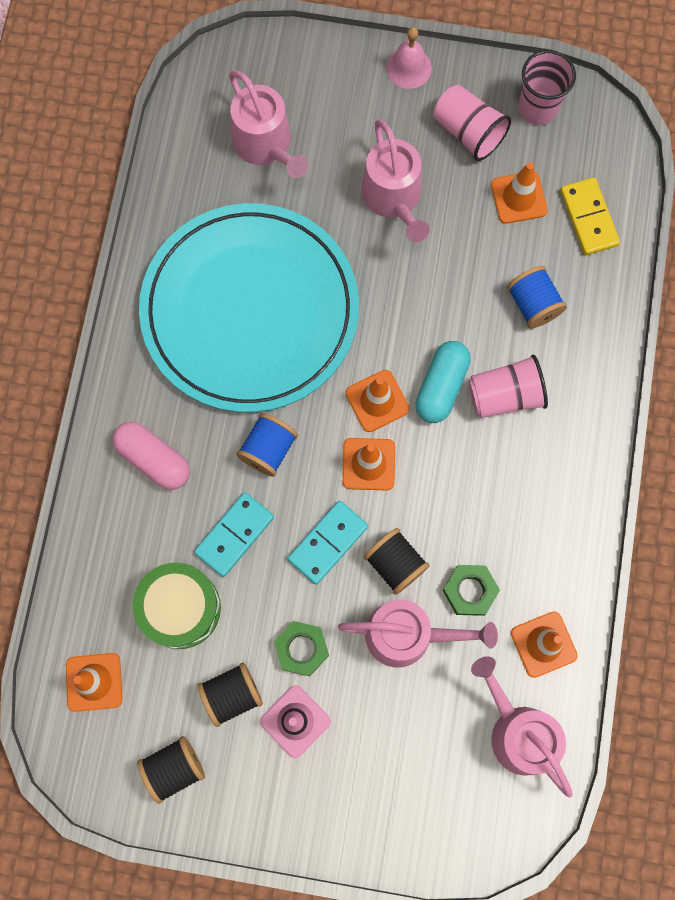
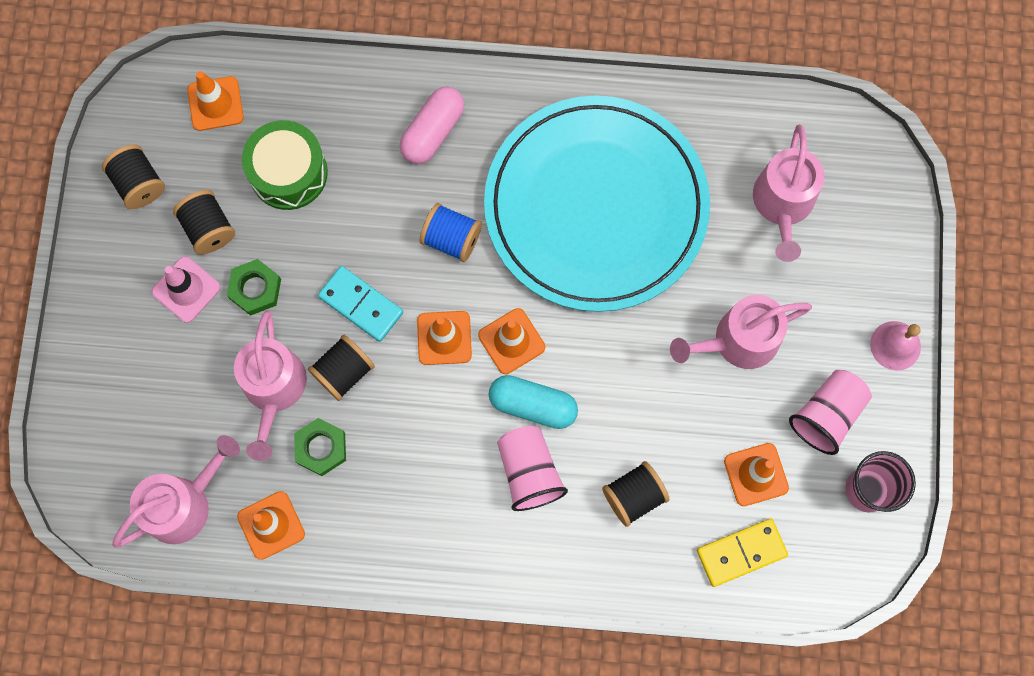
camera: 85 degrees right, 0 degrees up
turquoise domino [194,492,274,577] -> none
pink watering can [229,70,309,178] -> pink watering can turned 45 degrees counterclockwise [753,124,824,262]
blue spool [507,266,567,328] -> black spool [602,461,670,527]

